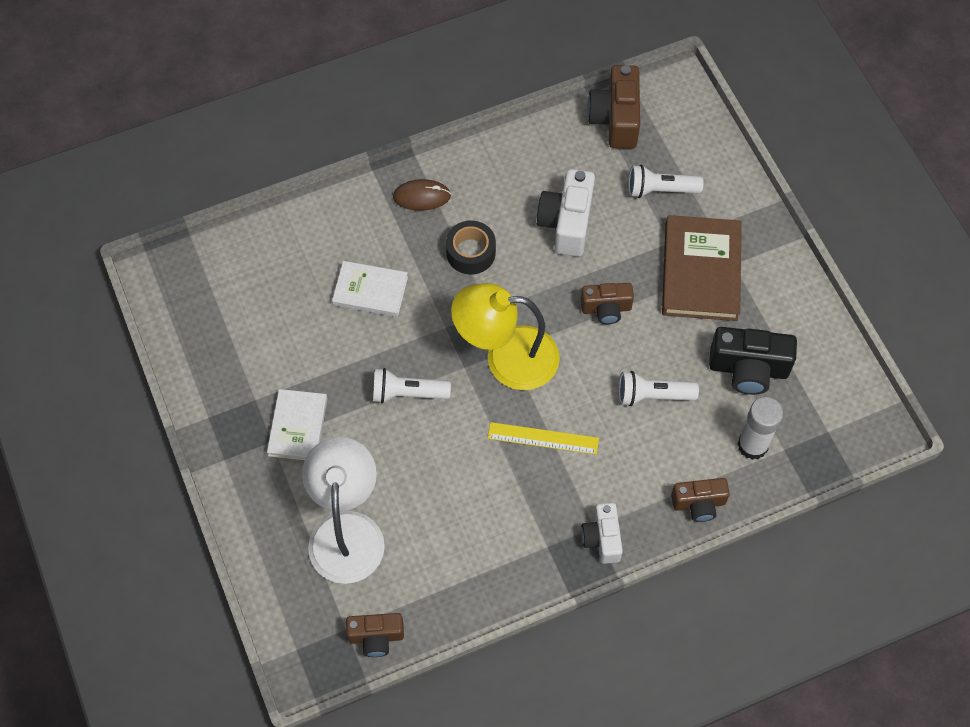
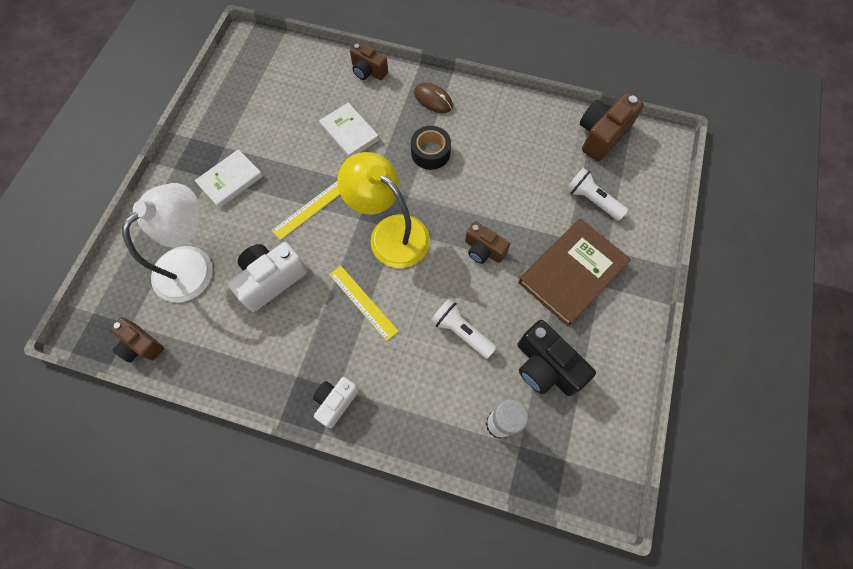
camera: 40 degrees right, 5 degrees up
white flashlight [373,368,451,404] -> yellow ruler [272,181,340,240]
white camera [537,169,595,257] -> white camera moved to [228,242,307,312]
brown camera [671,478,730,522] -> brown camera moved to [350,42,388,80]

